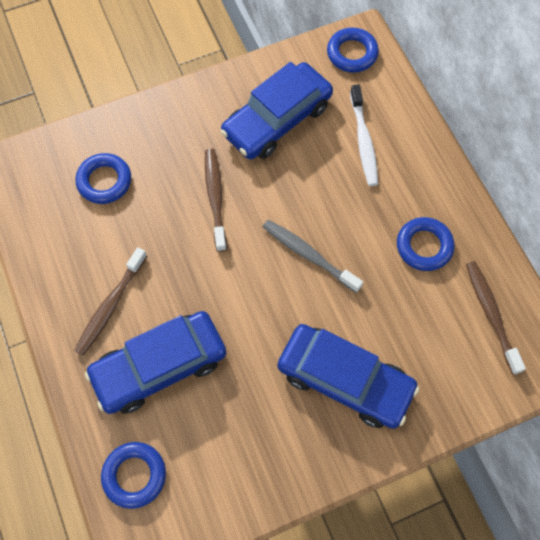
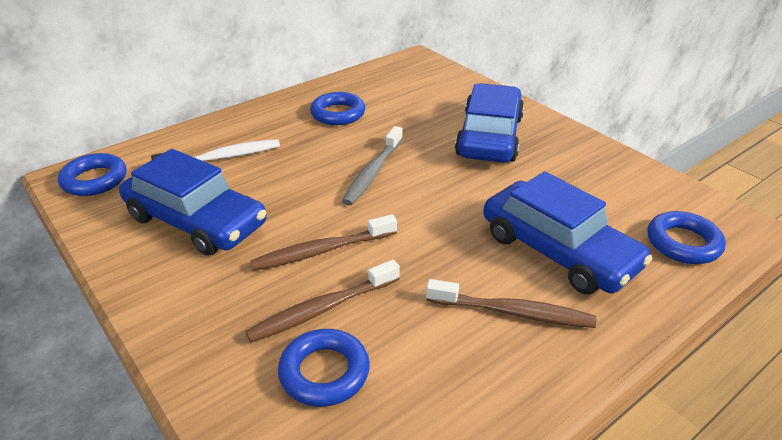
camera: 105 degrees left, 30 degrees down
brown toothbrush [466,261,526,375] -> brown toothbrush moved to [245,260,400,343]

